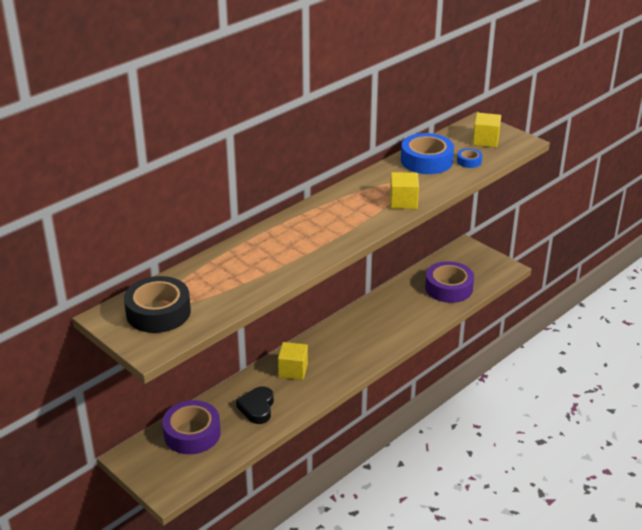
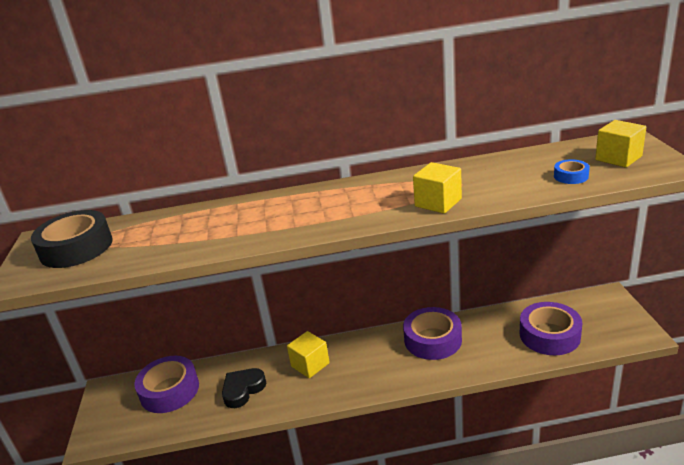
camera: 40 degrees right, 5 degrees down
blue tape [401,133,454,174] -> none
none -> purple tape [403,307,462,360]

